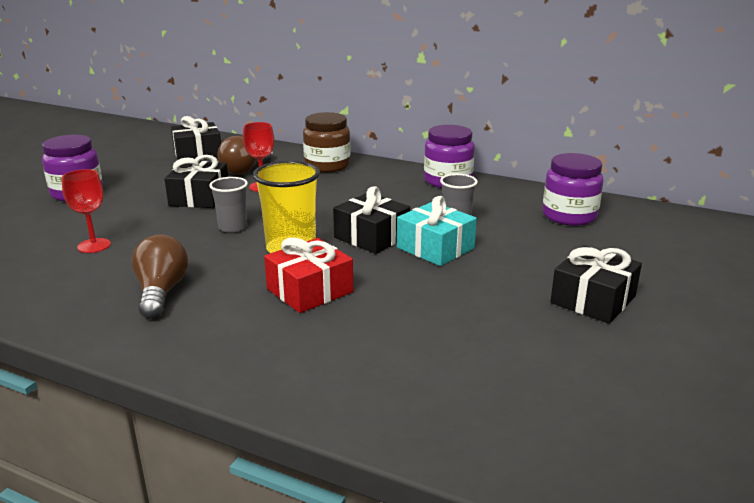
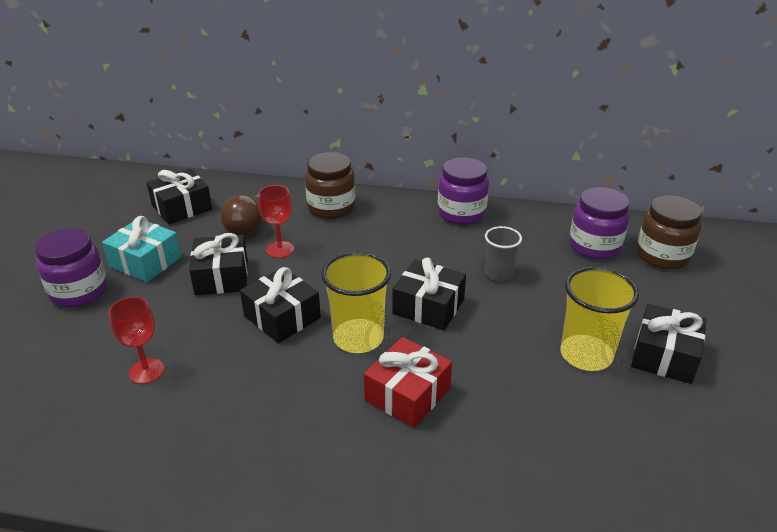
camera: 15 degrees left, 10 degrees up
brown light bulb [132,234,188,319] -> none
grey cup [209,177,248,233] -> black gift [240,267,321,343]
turquoise gift [397,196,477,266] -> turquoise gift moved to [102,216,181,282]
none -> yellow cup [560,266,639,371]
none -> brown jar [637,195,702,269]

